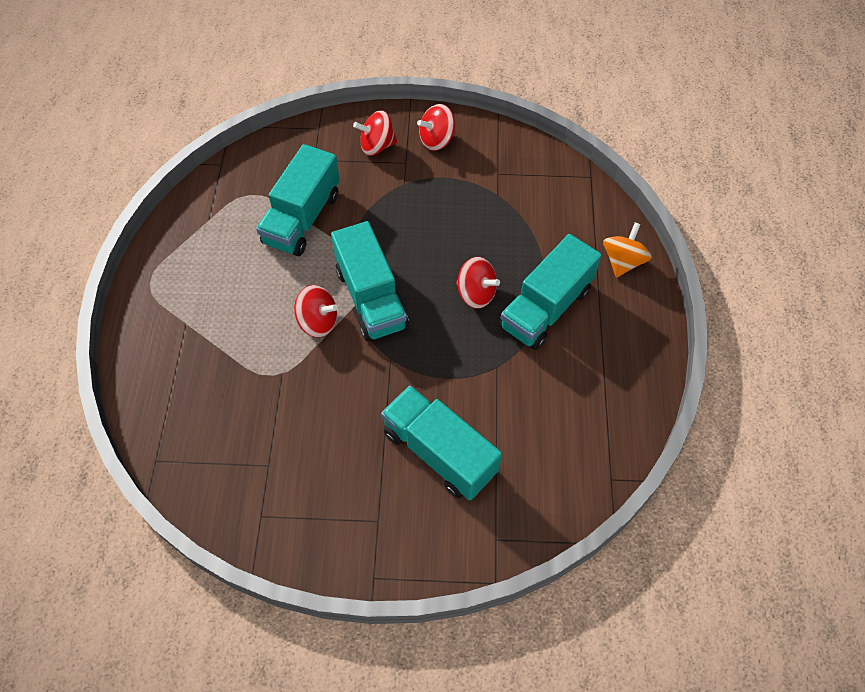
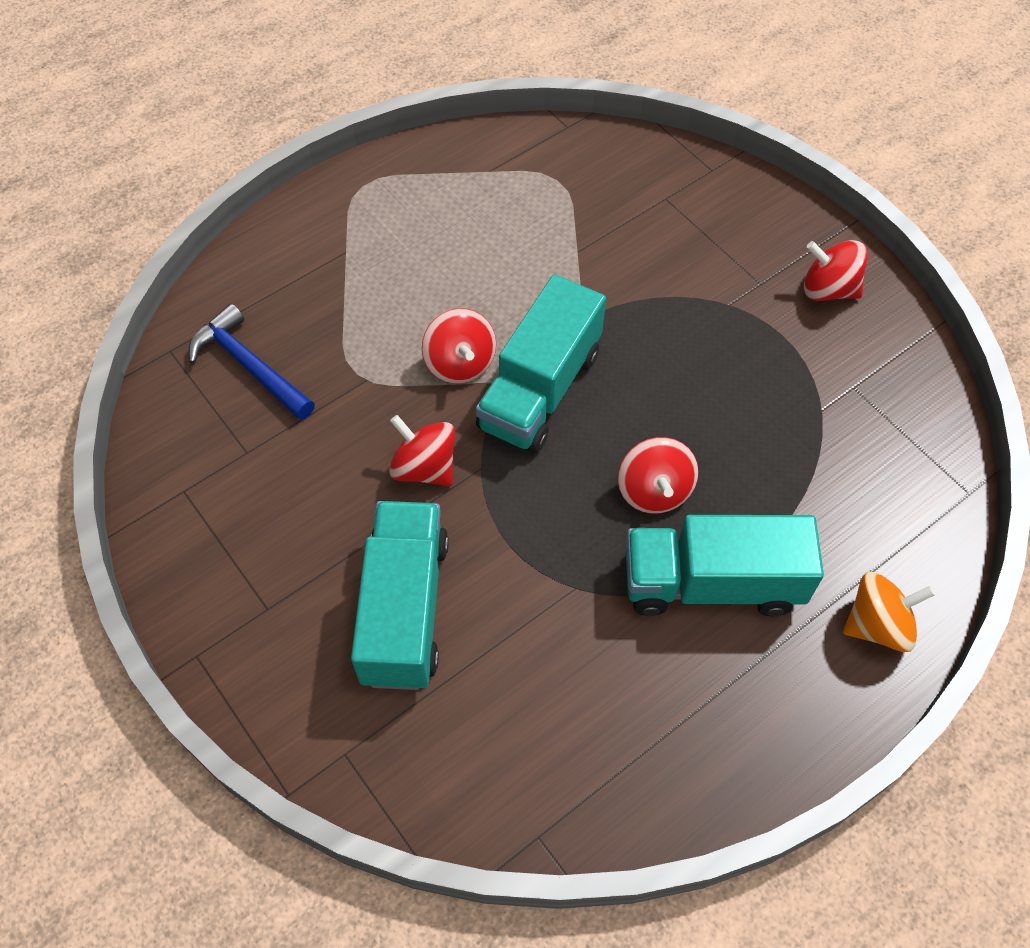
camera: 50 degrees right, 0 degrees up
turquoise truck [256,144,340,256] -> none
red spinning top [353,111,397,156] -> red spinning top moved to [389,415,455,486]
none -> blue hammer [189,304,315,420]

